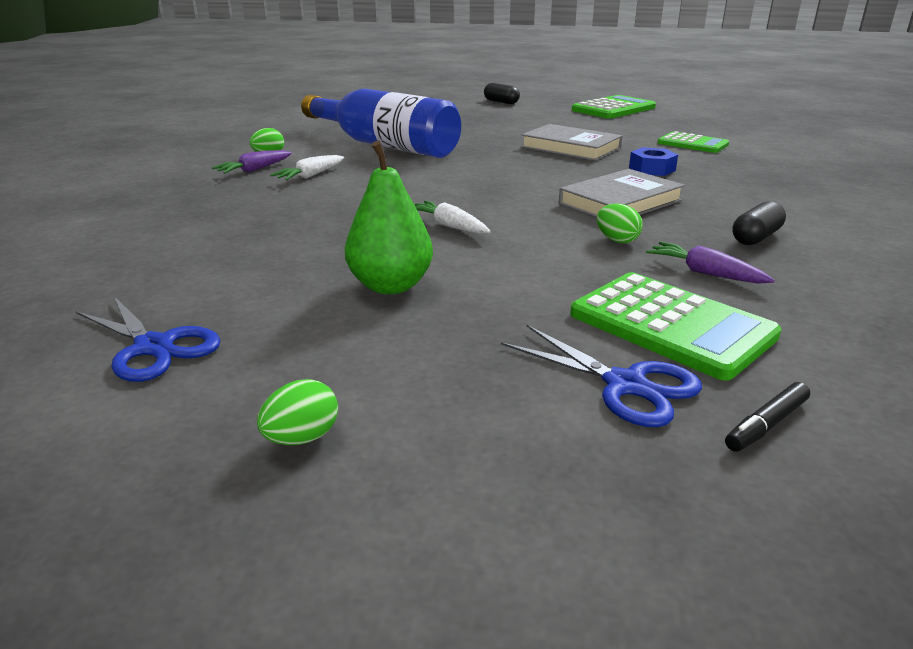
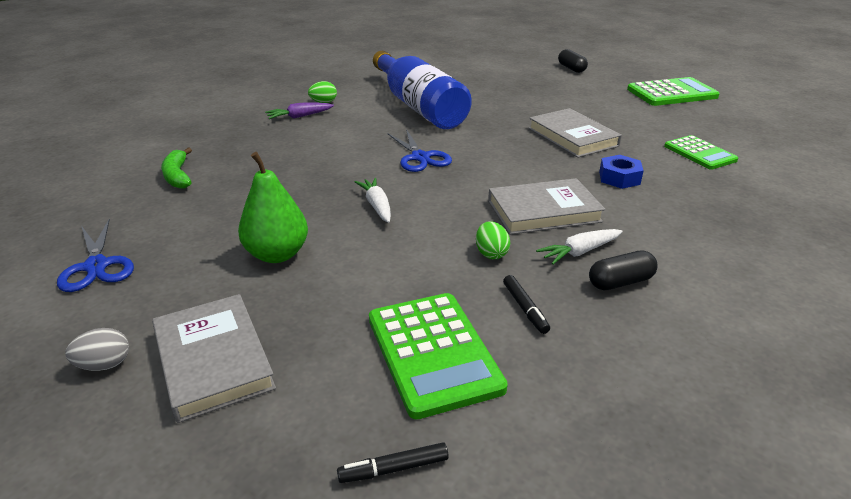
camera: 25 degrees right, 5 degrees up
green egg [257,379,338,445] -> grey egg [65,328,129,371]
white carrot [270,155,344,180] -> white carrot moved to [536,229,623,265]
blue scissors [501,325,702,427] -> blue scissors moved to [387,129,452,172]
purple carrot [646,242,775,284] -> black marker [503,275,550,334]
none -> grey book [152,294,276,423]
none -> green banana [161,147,192,189]

